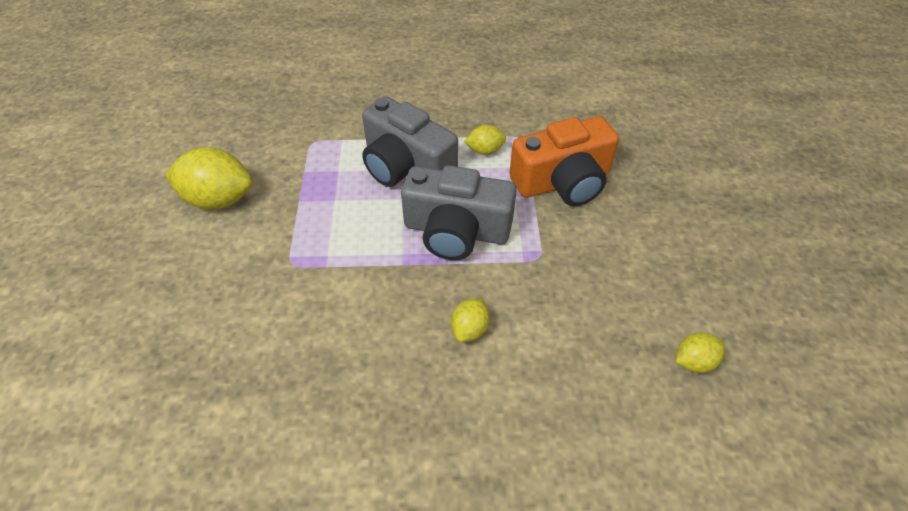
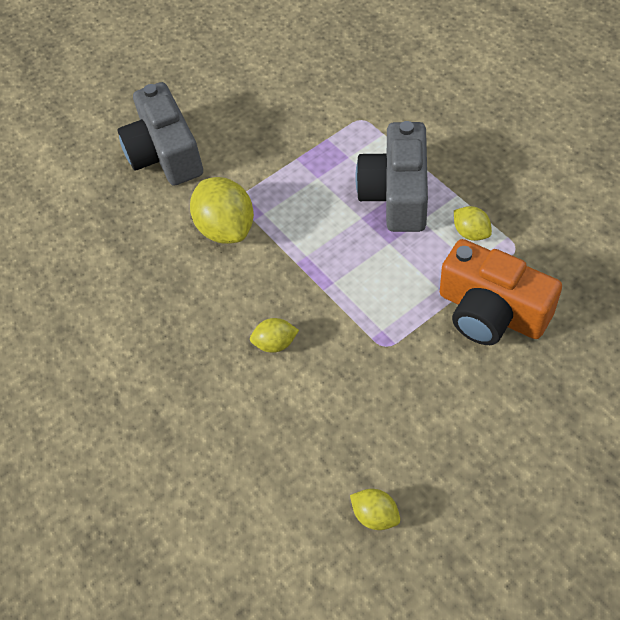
camera: 60 degrees right, 5 degrees up
yellow lemon [165,147,252,210] -> yellow lemon moved to [190,177,254,244]
grey camera [401,165,517,260] -> grey camera moved to [118,82,203,186]

